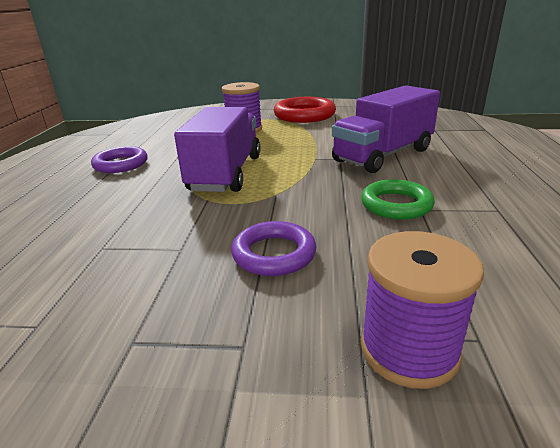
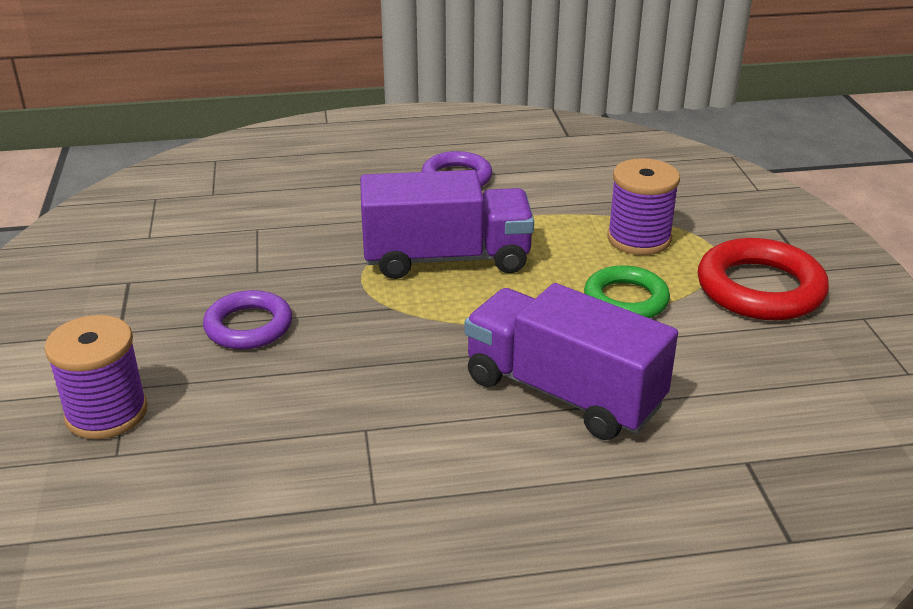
camera: 75 degrees right, 5 degrees up
green ring [361,179,435,220] -> green ring moved to [584,265,670,318]

